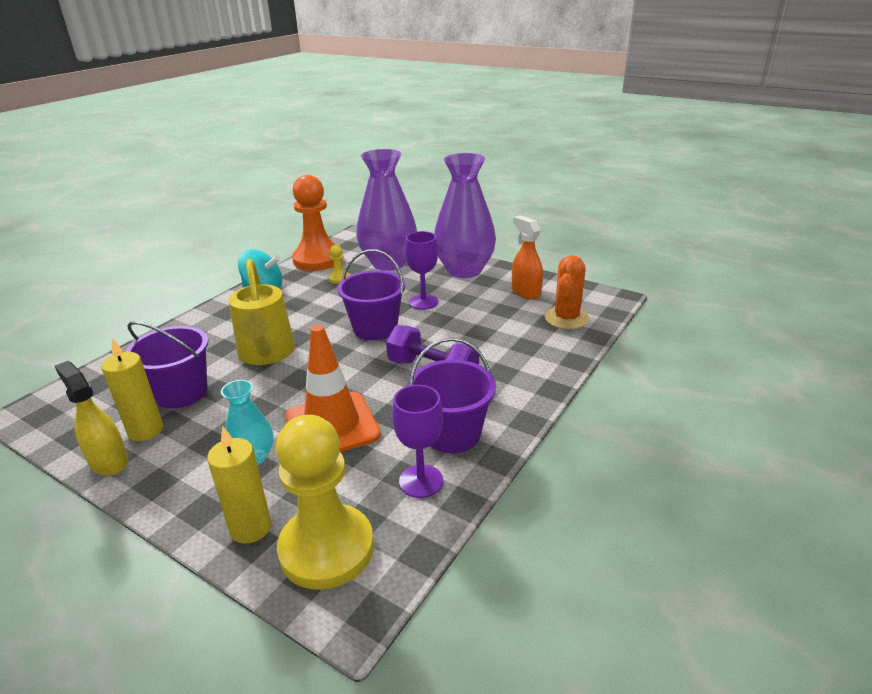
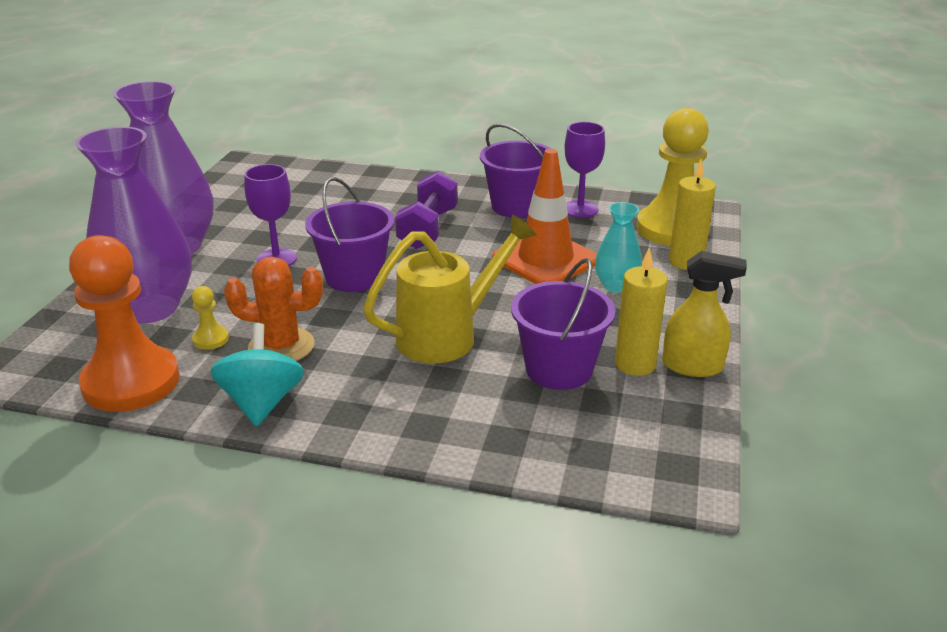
camera: 110 degrees left, 0 degrees up
yellow spray bottle [55,361,128,476] -> yellow spray bottle turned 105 degrees counterclockwise [662,251,747,377]
orange spray bottle [512,215,543,299] -> none
orange cactus [545,255,589,329] -> orange cactus moved to [224,256,323,361]

